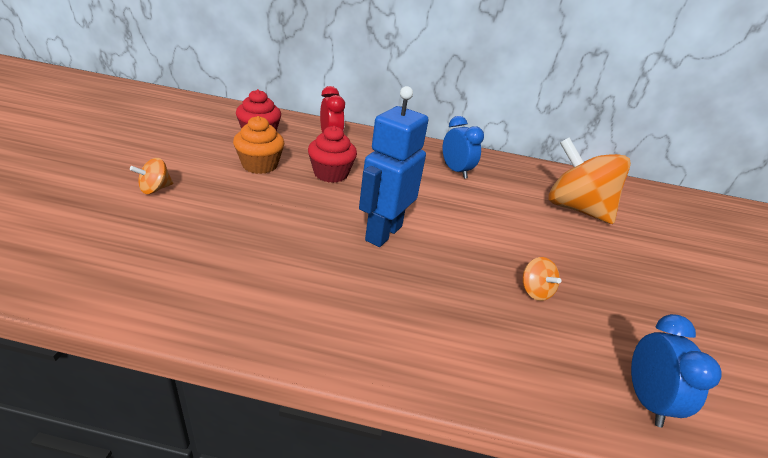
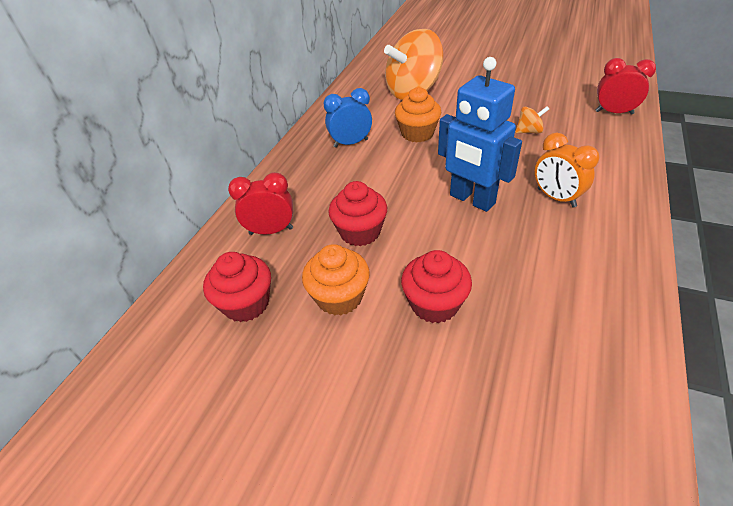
camera: 70 degrees left, 10 degrees up
orange spinning top [130,158,173,194] -> none
blue clock [631,314,722,428] -> red clock [596,58,656,115]
none -> orange cupcake [395,87,441,143]
none -> red cupcake [401,250,472,323]
none -> orange clock [535,133,600,207]

